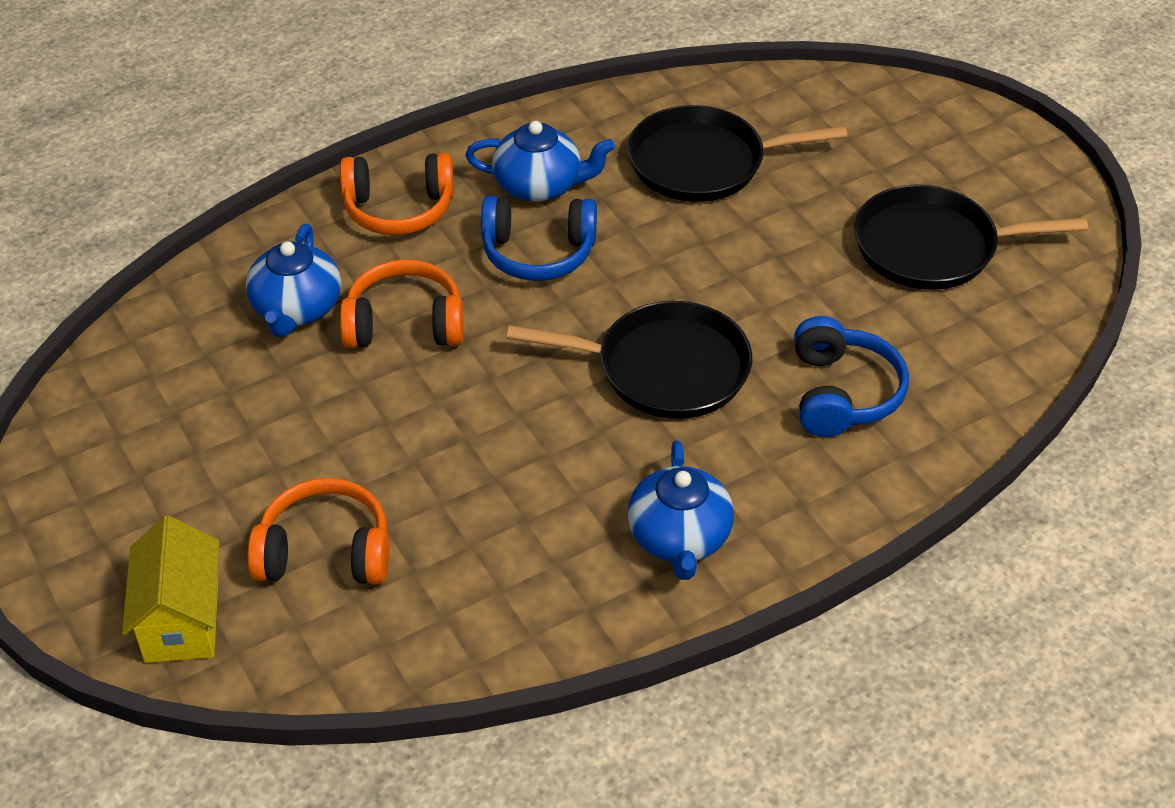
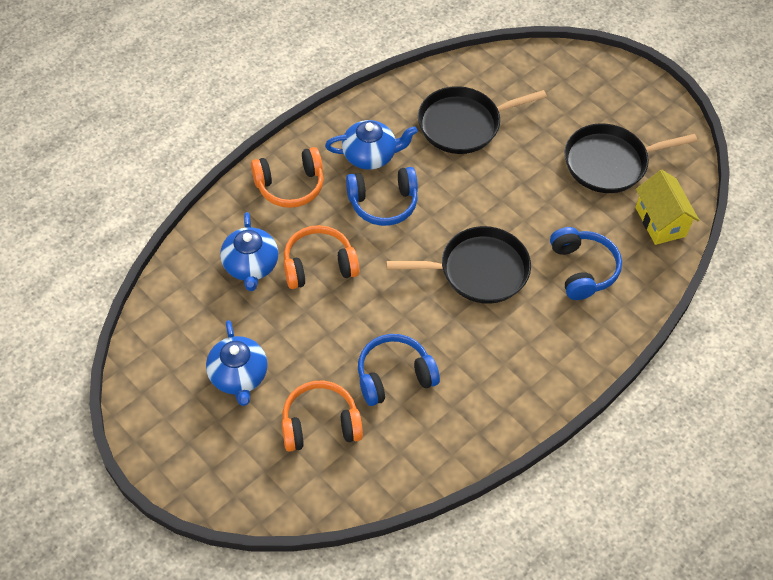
camera: 15 degrees left, 10 degrees up
yellow house [122,516,219,663] -> yellow house moved to [635,170,699,245]
blue teapot [627,440,734,580] -> blue teapot moved to [206,320,268,406]
none -> blue headphones [358,334,440,406]

